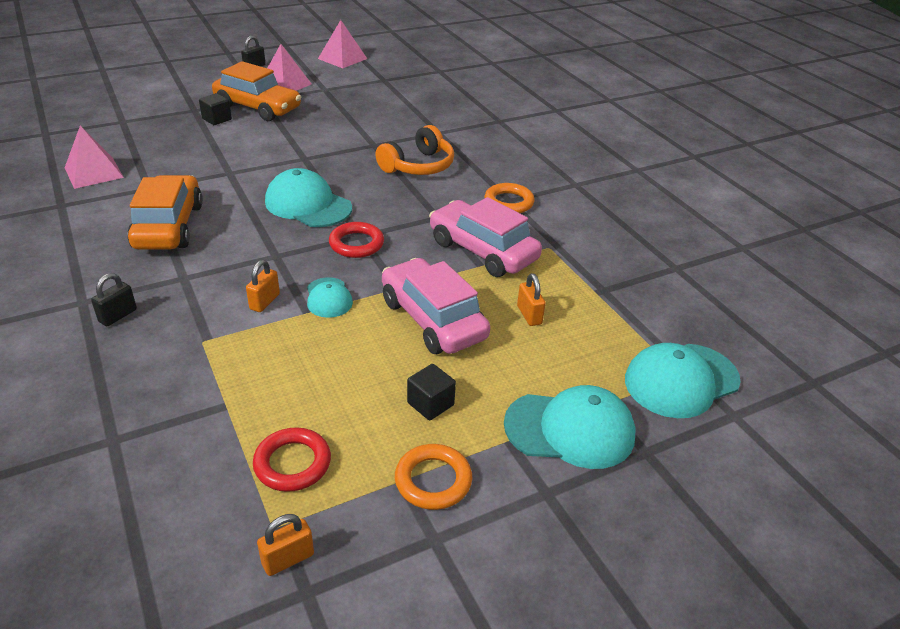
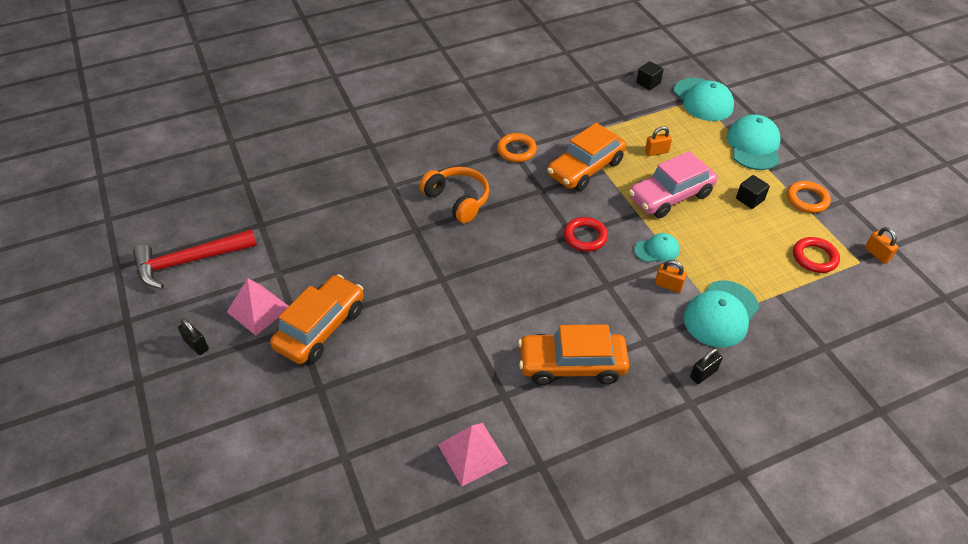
camera: 85 degrees left, 10 degrees up
black padlock [91,273,137,326] -> black padlock turned 75 degrees counterclockwise [690,348,723,384]
black cube [199,93,232,125] -> black cube moved to [636,61,664,90]
turquoise cap [265,168,352,227] -> turquoise cap moved to [683,281,759,347]
pink pyramid [318,20,367,68] -> red hammer [133,229,257,289]
pink car [429,197,542,277] -> orange car [547,123,626,191]

